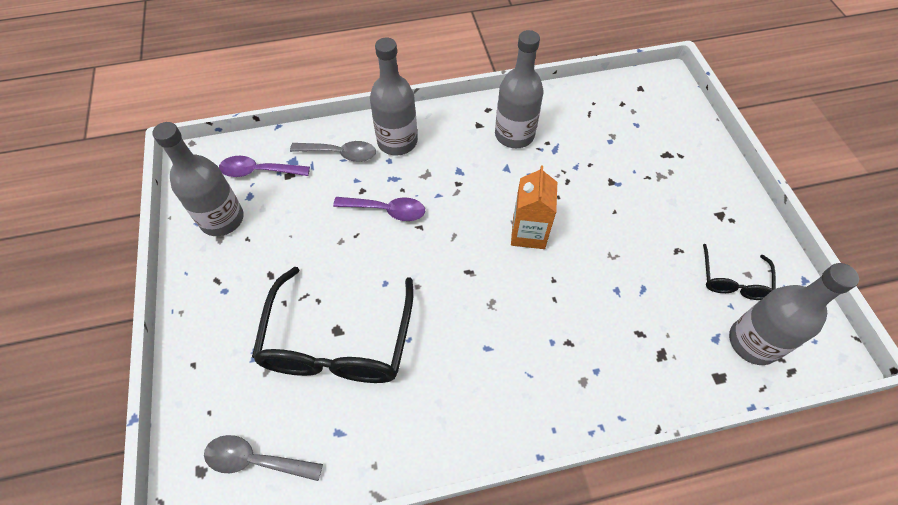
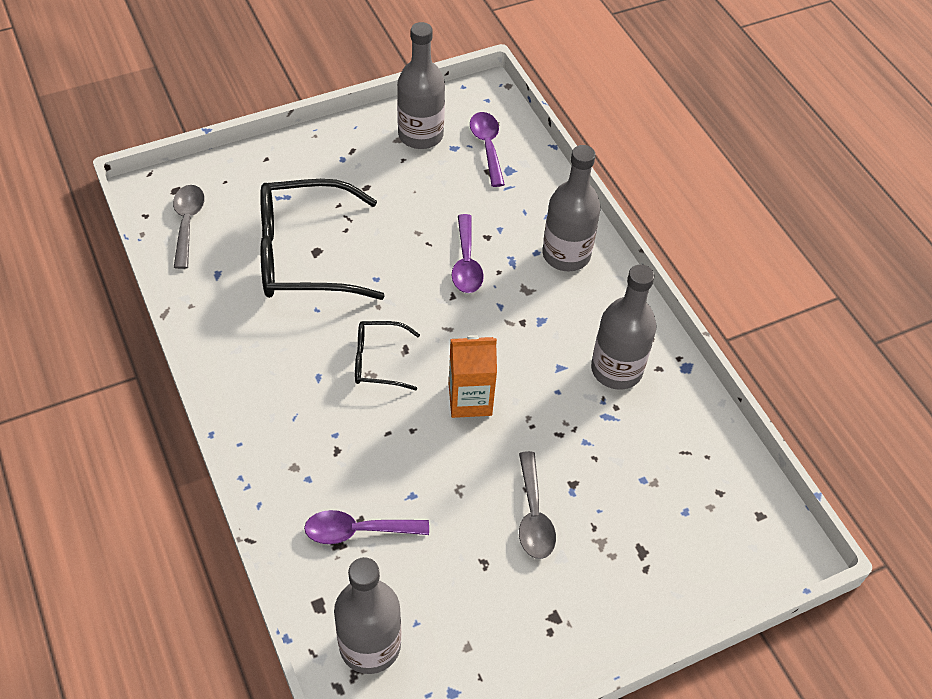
camera: 75 degrees right, 5 degrees down
grey spoon [290,141,376,162] -> grey spoon moved to [519,451,556,559]
black glasses [703,244,776,300] -> black glasses moved to [355,321,420,390]
none -> purple spoon [304,510,429,544]

